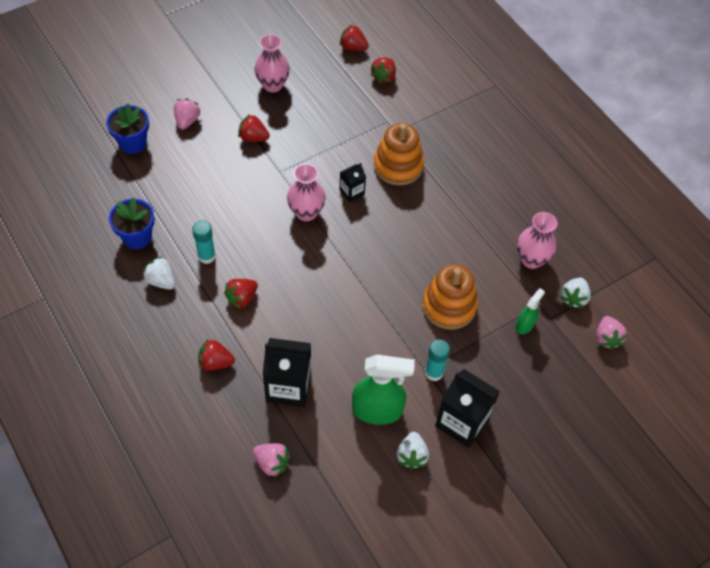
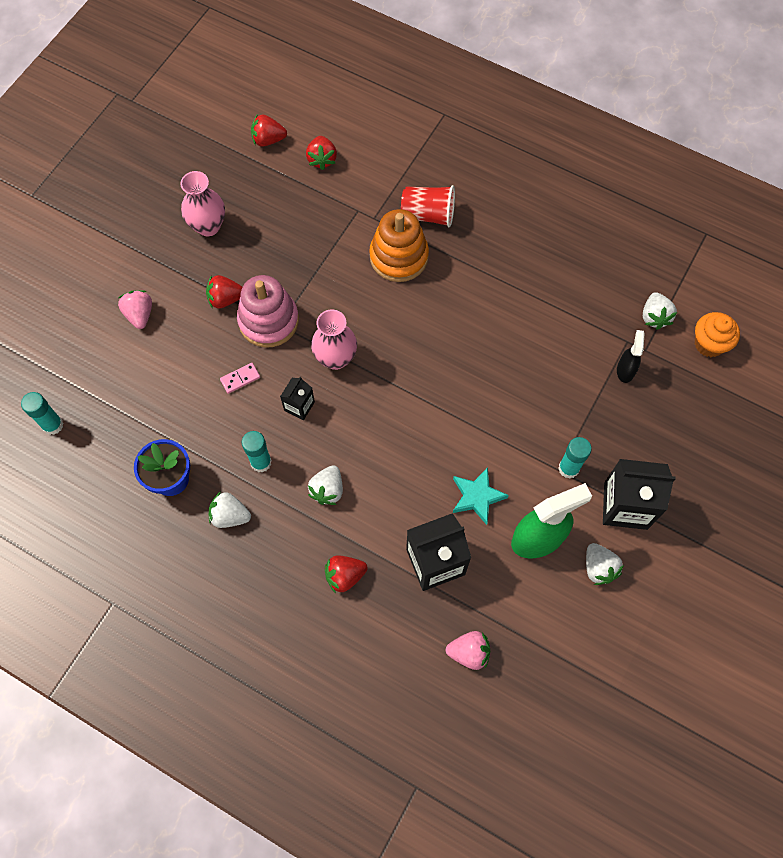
camera: 25 degrees left, 10 degrees up
blue flower pot [106,103,149,154] -> none
red strawberry [224,279,258,309] -> white strawberry [308,465,343,505]
black carton [340,163,366,202] -> black carton moved to [280,377,315,420]
orange stacking toy [422,264,478,330] -> none
green spray bottle [516,288,545,334] -> black spray bottle [617,330,645,383]
pink vase [517,212,557,269] -> none
pink strawberry [596,316,628,350] -> orange cupcake [695,312,740,357]
none -> turquoise glue stick [21,392,64,435]
none -> pink domino [220,363,260,394]
none -> pink stacking toy [237,275,299,348]
none -> red cup [401,185,455,227]
none -> turquoise star [453,467,509,525]

